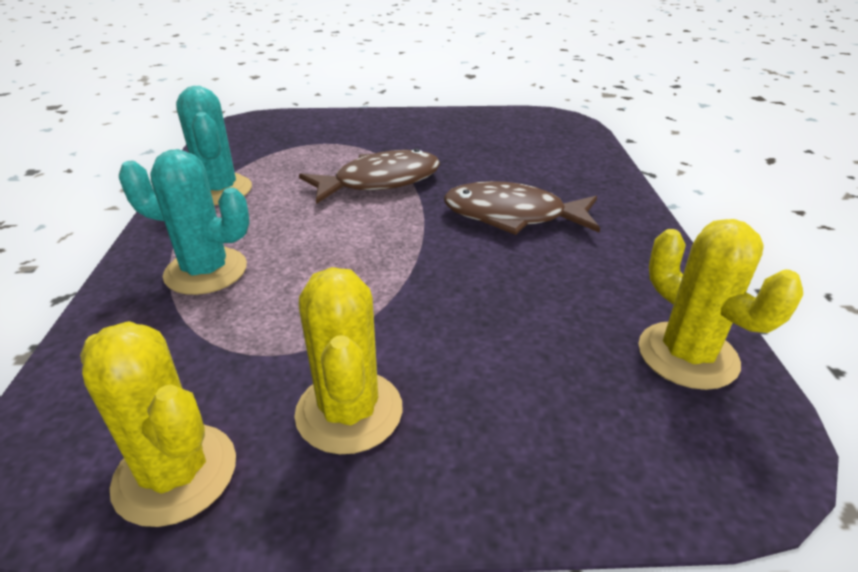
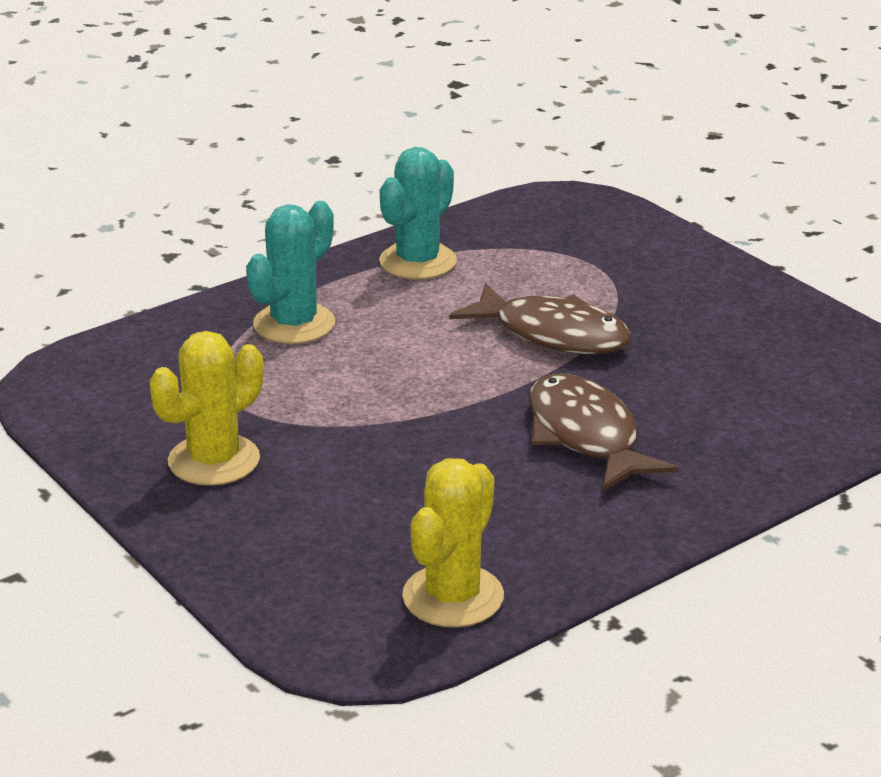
camera: 55 degrees right, 5 degrees down
yellow cactus [80,321,236,527] -> none
turquoise cactus [119,149,250,295] -> turquoise cactus turned 60 degrees clockwise [246,201,335,344]

